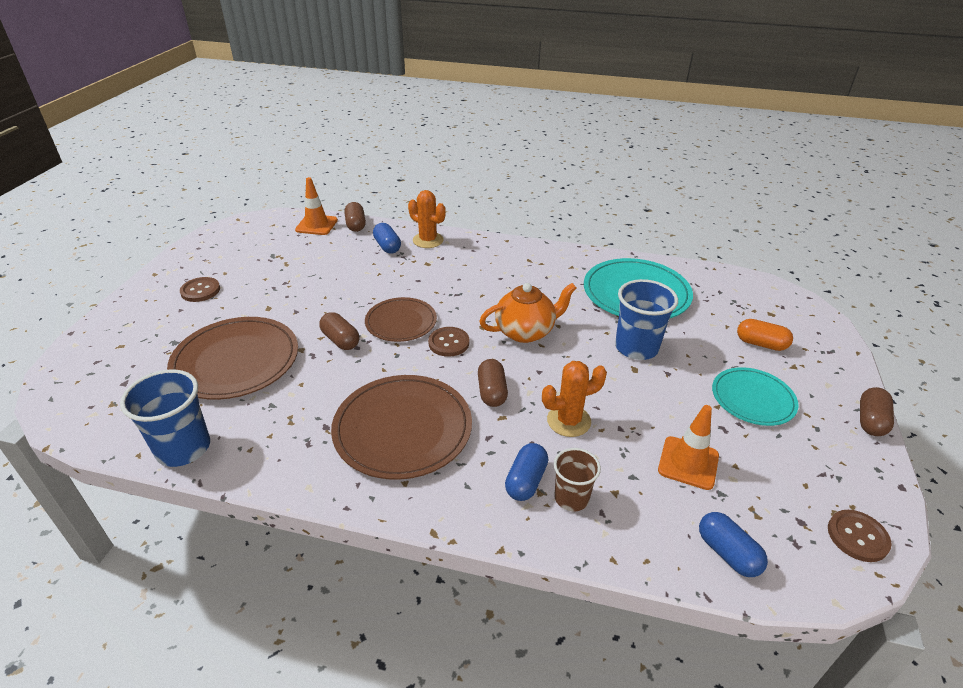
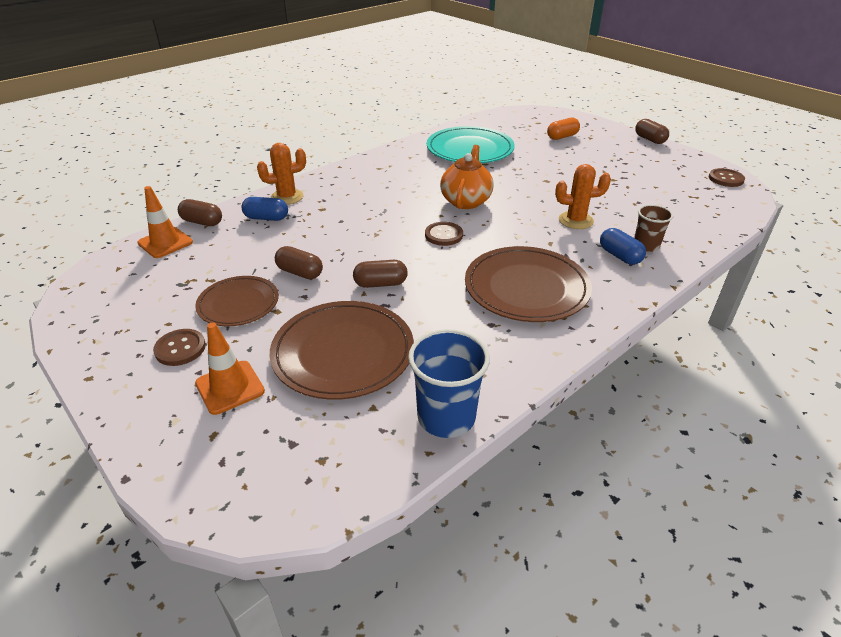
camera: 55 degrees left, 0 degrees up
brown plate [365,297,437,342] -> brown plate moved to [195,276,279,326]
brown capsule [478,359,508,407] -> brown capsule moved to [275,246,323,279]
orange cactus [542,361,607,437] -> orange cactus turned 75 degrees clockwise [555,164,611,229]
blue cup [615,279,678,360] -> none
orange traffic cone [658,405,719,490] -> orange traffic cone moved to [195,322,265,415]
blue capsule [699,512,768,577] -> none
turquoise plate [712,367,799,426] -> none

